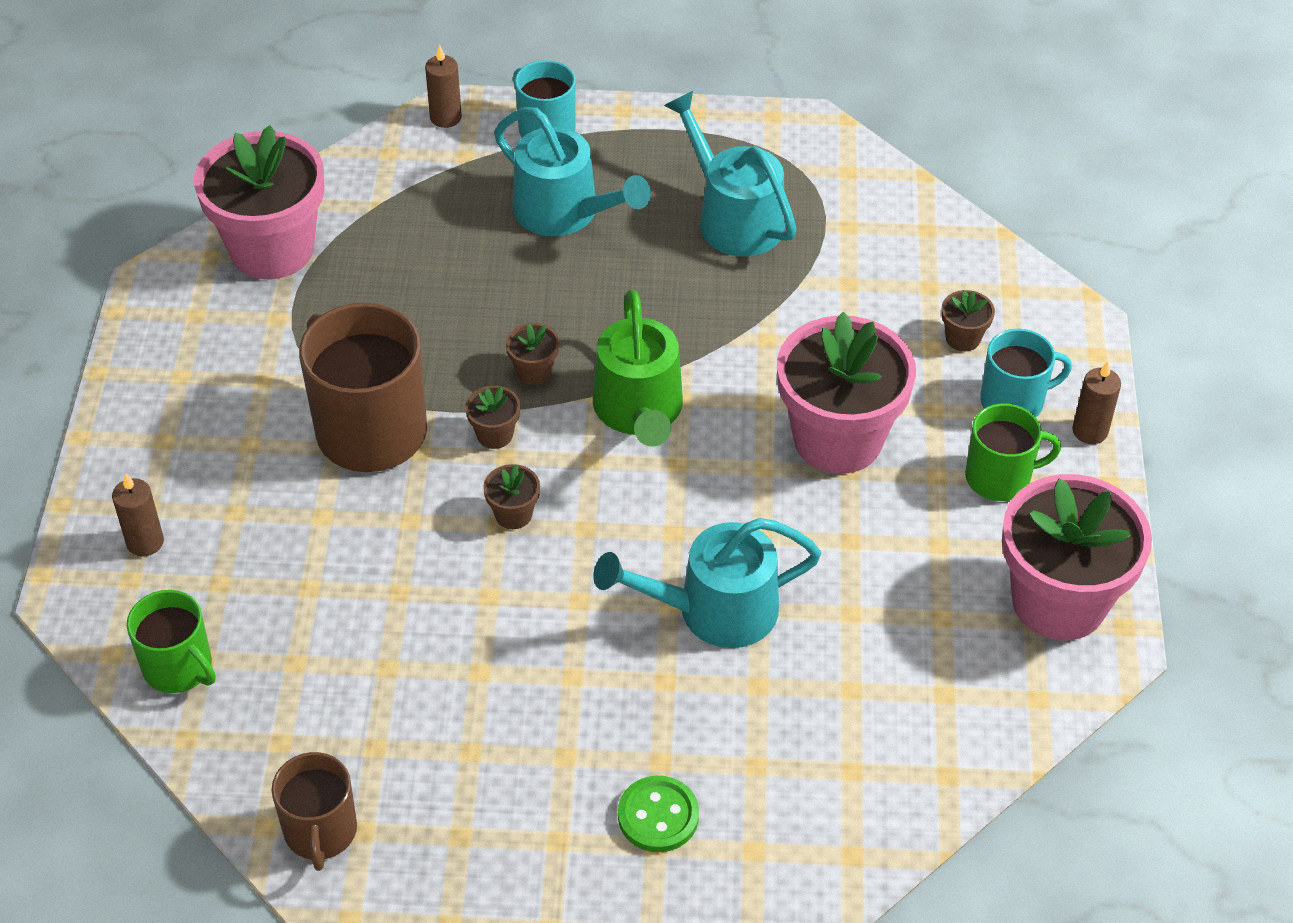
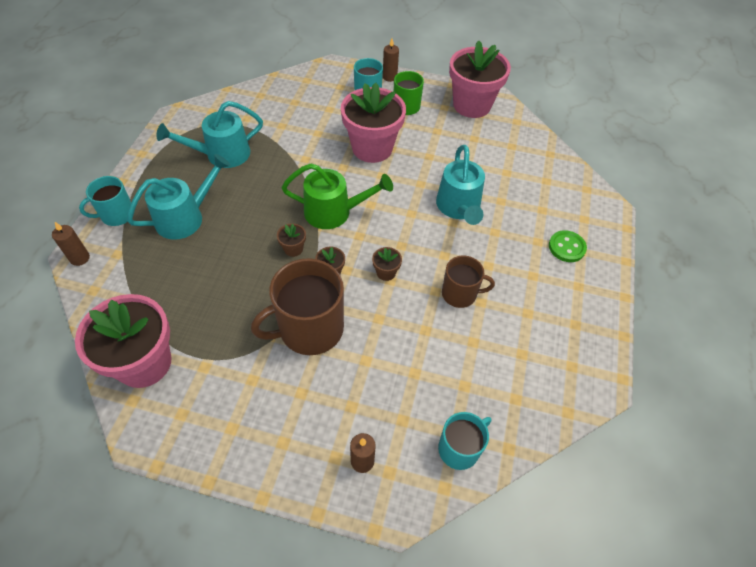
camera: 80 degrees left, 5 degrees up
green mug [127,590,216,693] -> turquoise mug [438,412,491,470]
brown mug [272,752,357,871] -> brown mug moved to [442,256,495,308]
brown flower pot [941,290,995,351] -> none

